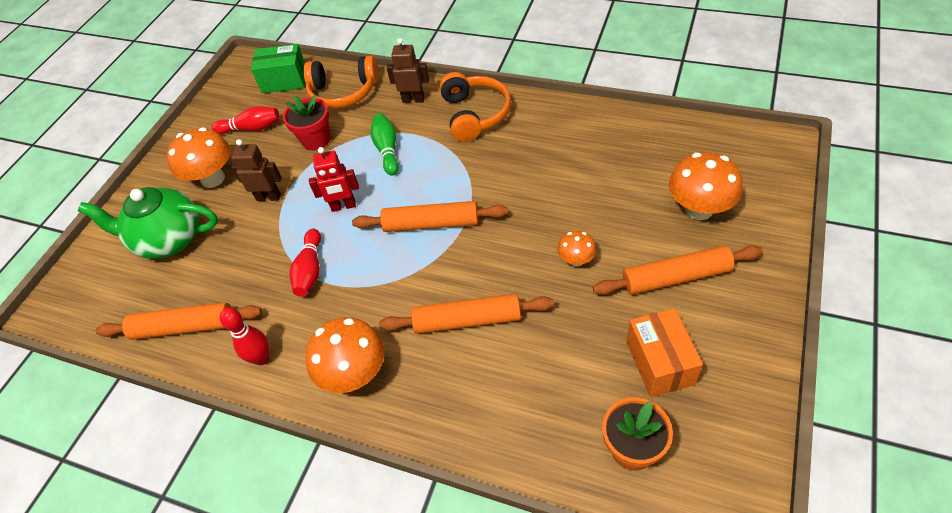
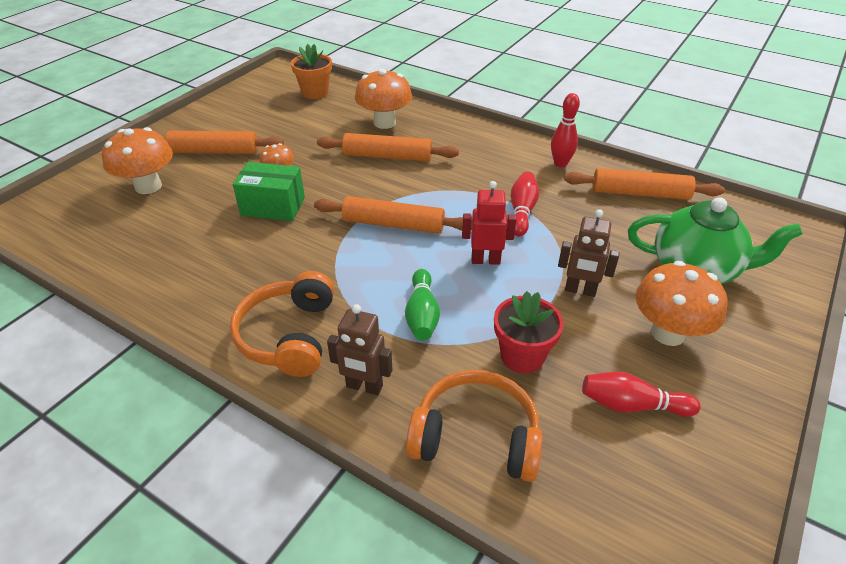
camera: 175 degrees left, 10 degrees down
green box [251,44,305,93] -> green box moved to [233,162,305,221]
orange mushroom [305,317,385,393] -> orange mushroom moved to [355,69,412,129]
orange box [626,308,703,397] -> none

